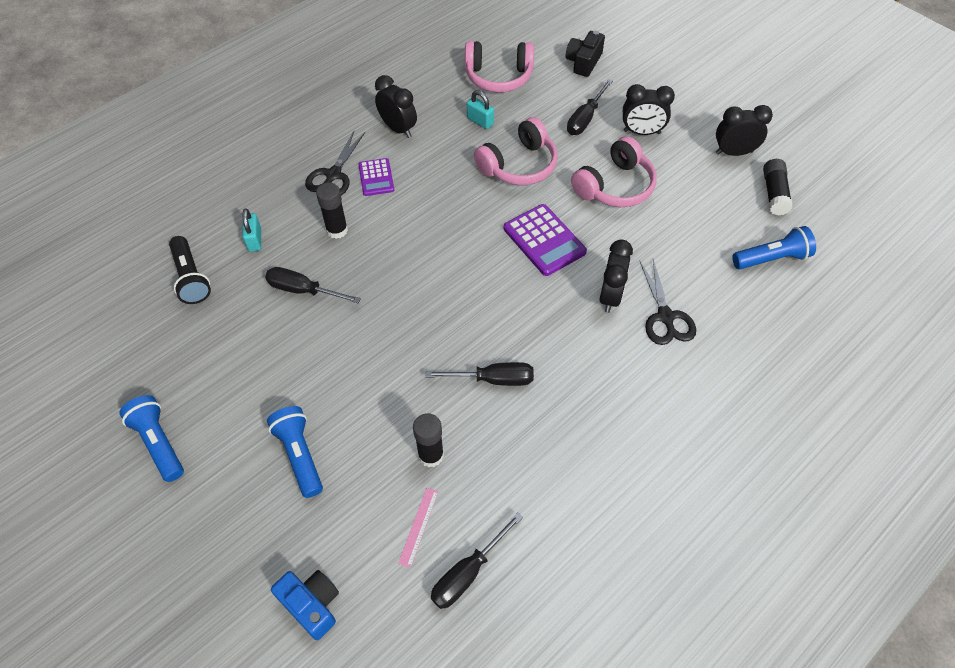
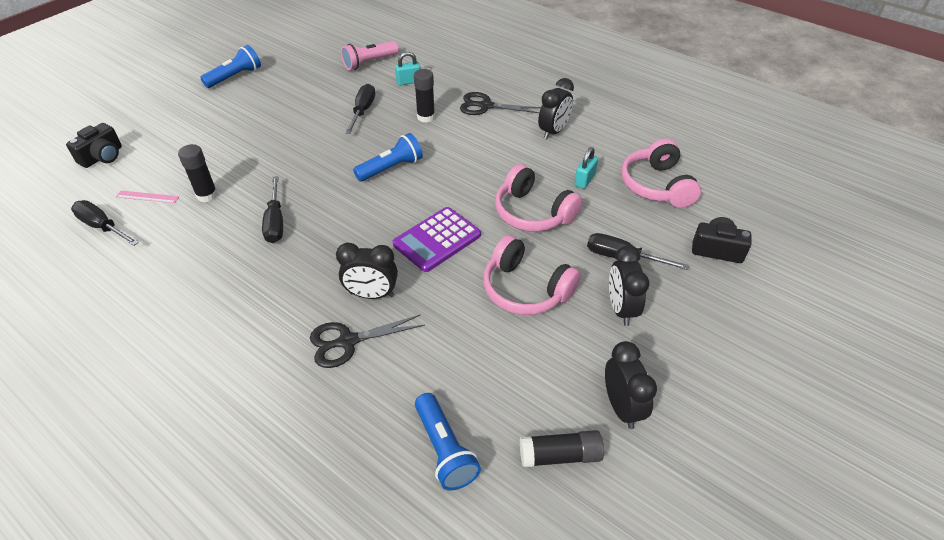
camera: 80 degrees right, 10 degrees down
black flashlight [169,236,211,304] -> pink flashlight [341,41,399,70]
blue flashlight [267,406,323,498] -> blue flashlight moved to [353,133,423,182]
blue camera [271,570,339,640] -> black camera [66,123,122,168]
purple calculator [358,158,394,196] -> none

